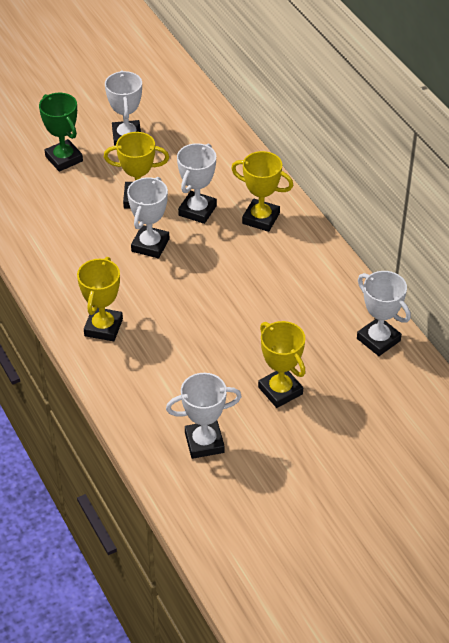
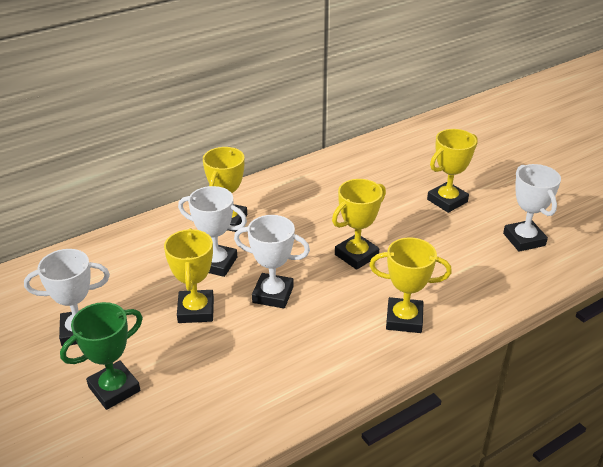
camera: 95 degrees left, 10 degrees down
white trophy [357,271,411,356] -> none
none -> yellow trophy [332,179,386,270]

